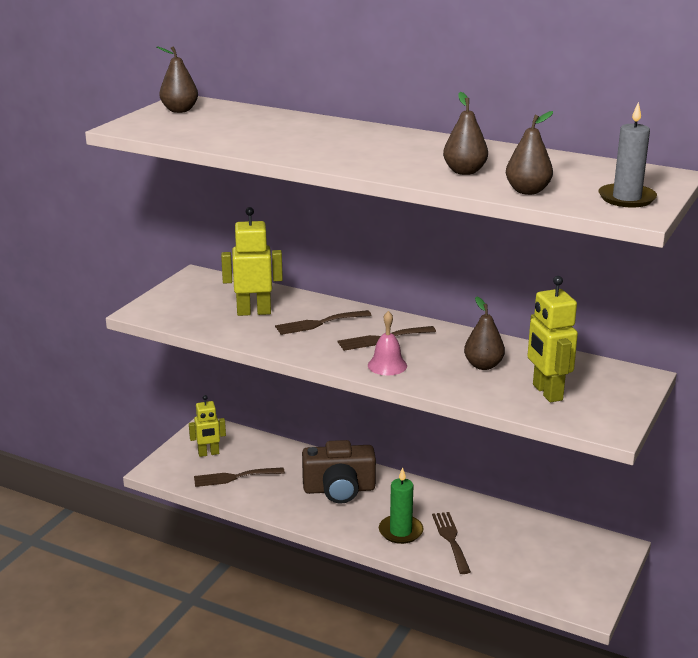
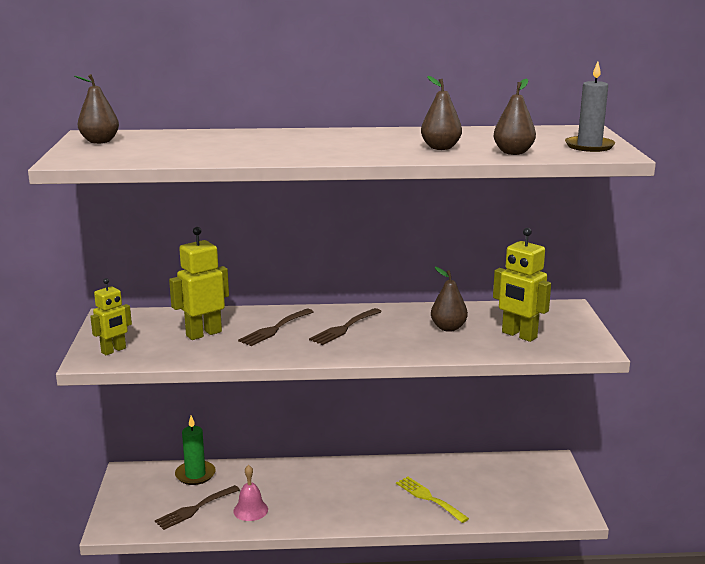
camera: 30 degrees left, 5 degrees down
yellow robot [189,395,226,457] -> yellow robot moved to [90,278,132,355]
brown camera [302,440,376,504] -> none
pink bell [368,311,407,375] -> pink bell moved to [233,465,268,521]
green candle [379,467,423,544] -> green candle moved to [175,416,216,485]
brown fork [432,512,471,574] -> yellow fork [396,477,469,523]

